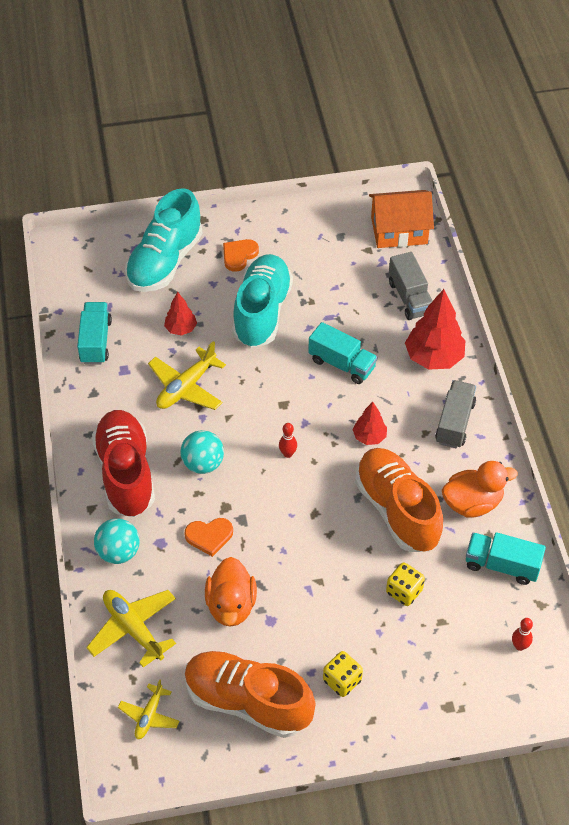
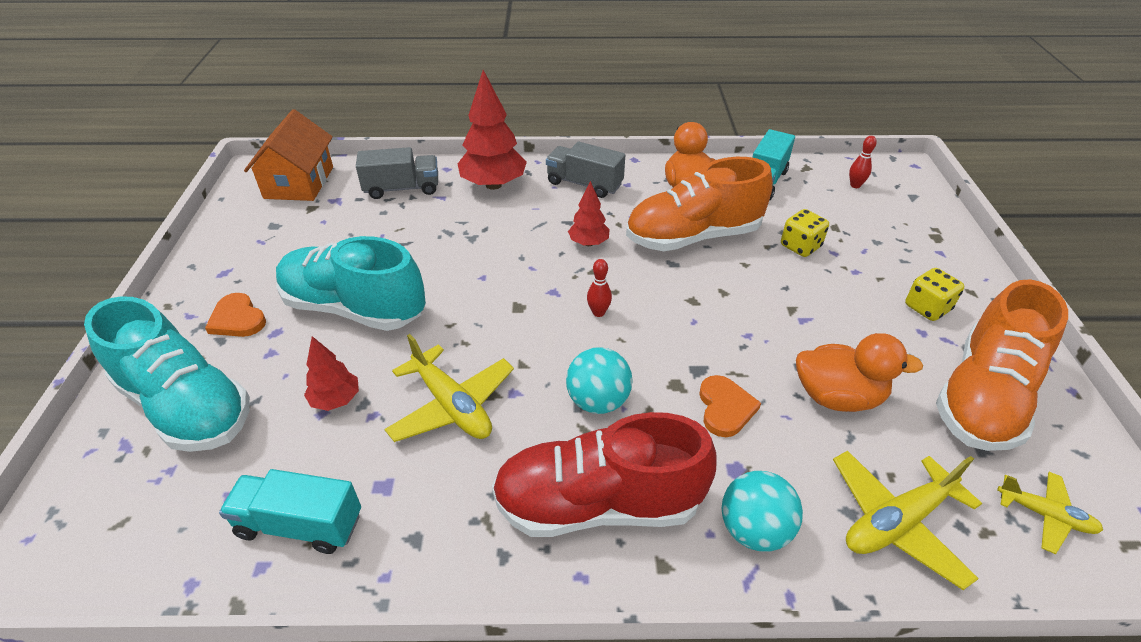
camera: 80 degrees left, 10 degrees down
turquoise truck [308,322,377,384] -> none

